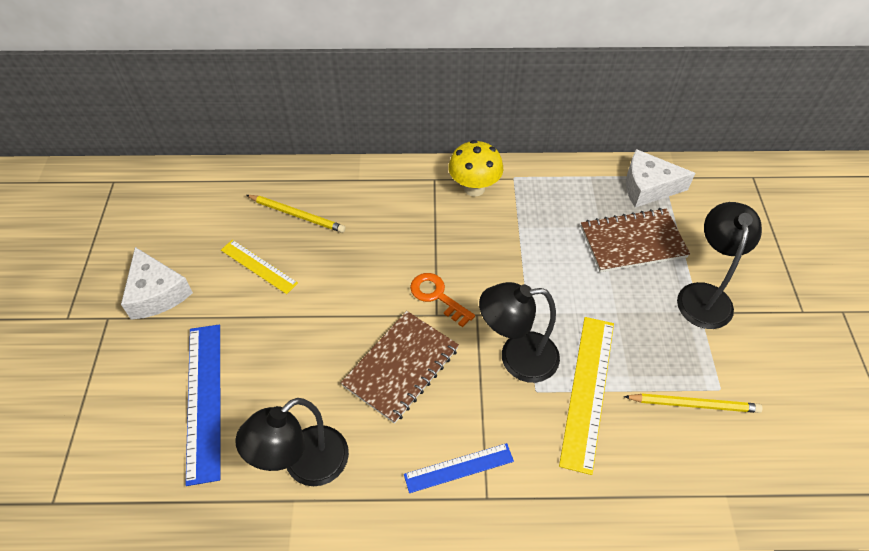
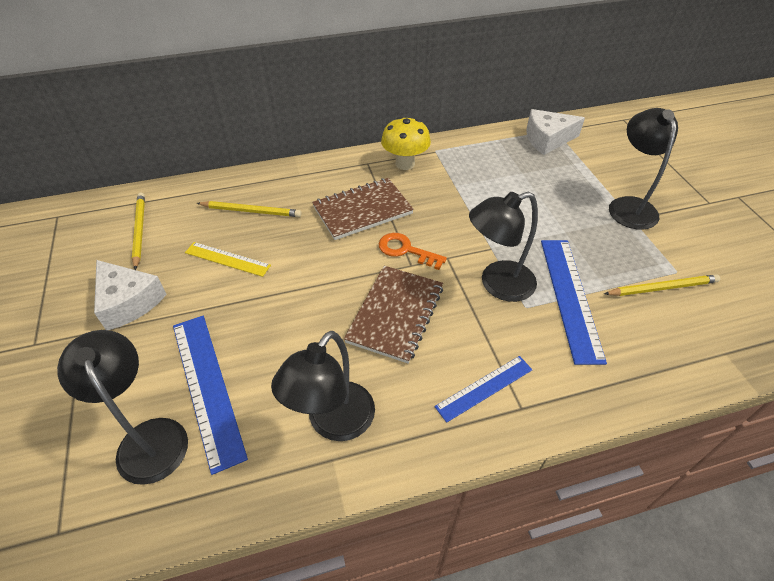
camera: 15 degrees left, 5 degrees down
yellow ruler [559,317,614,475] -> blue ruler [541,240,607,365]
brown notebook [581,208,690,272] -> brown notebook moved to [312,178,414,240]
none -> black lamp [57,330,188,485]
none -> yellow pencil [132,193,145,270]

